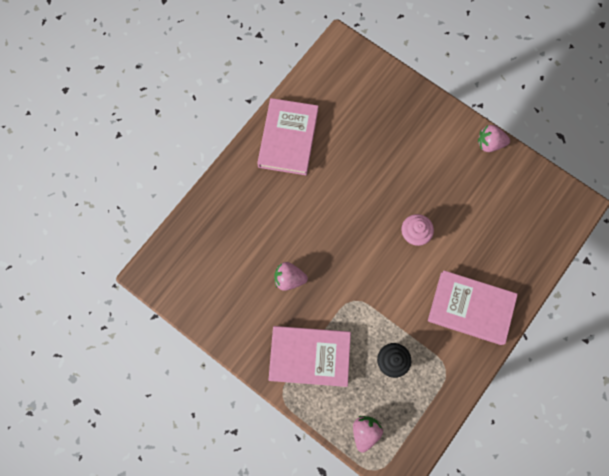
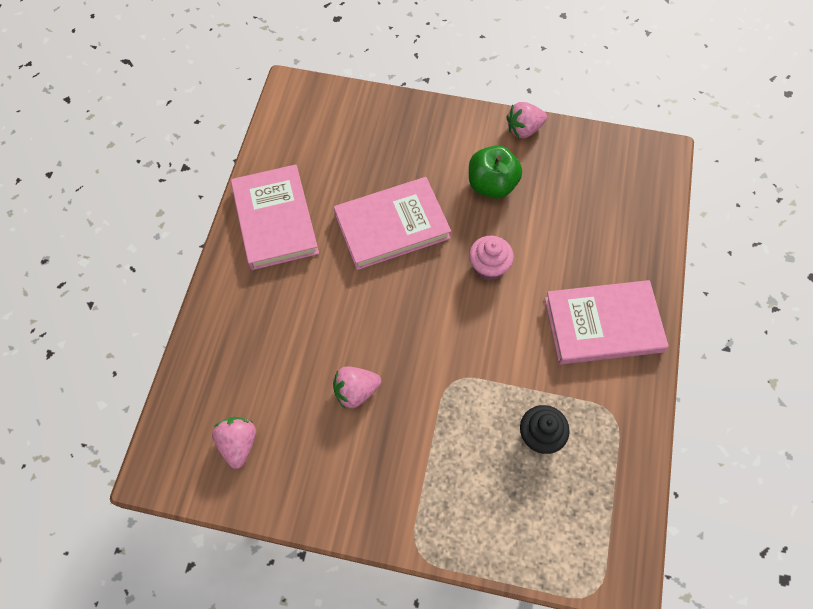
camera: 25 degrees left, 10 degrees down
pink book [269,326,351,387] -> pink book moved to [334,177,451,270]
pink strawberry [353,416,383,453] -> pink strawberry moved to [212,417,256,469]
none -> green apple [469,145,522,199]

